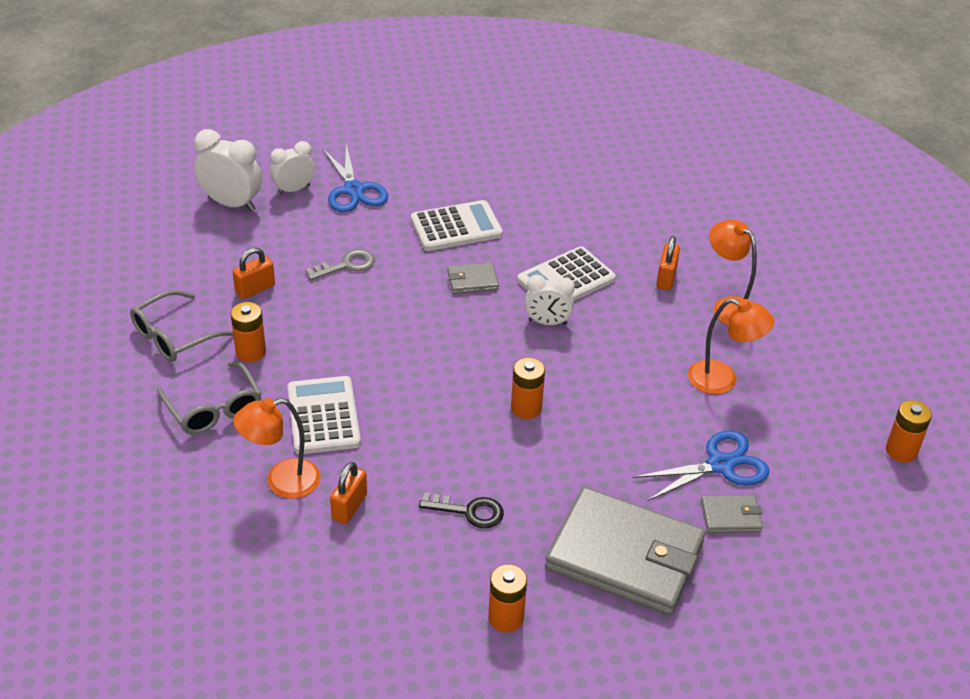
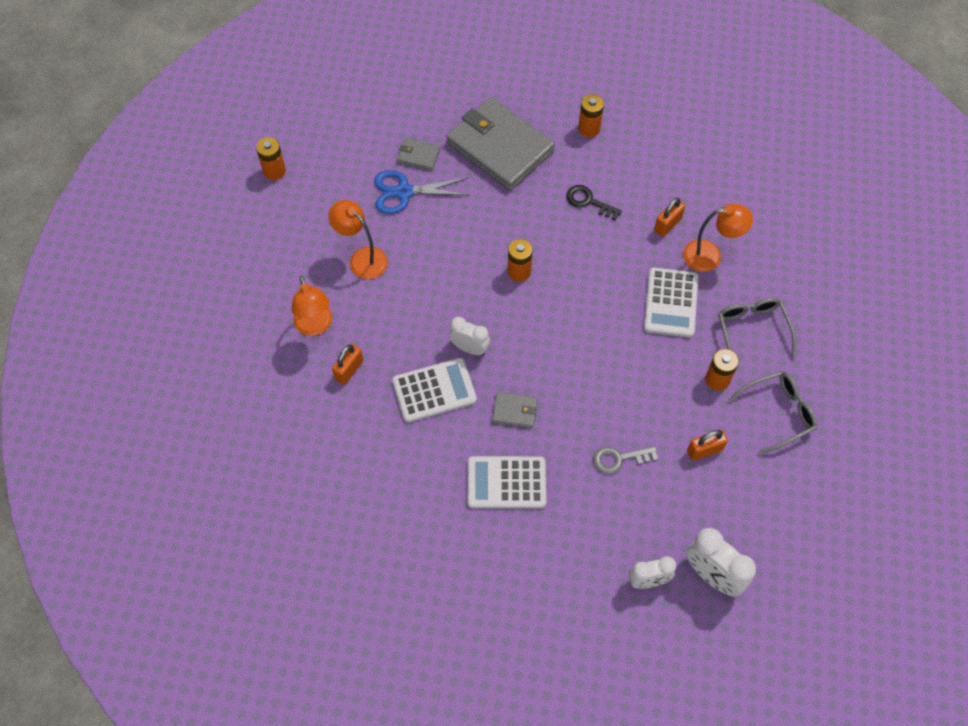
camera: 160 degrees left, 20 degrees up
blue scissors [323,144,388,212] -> none

